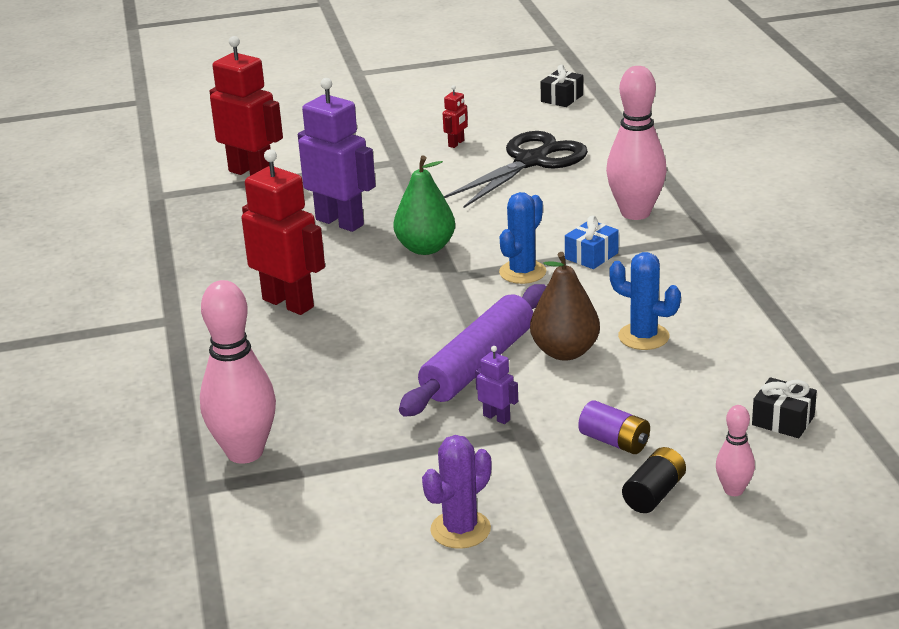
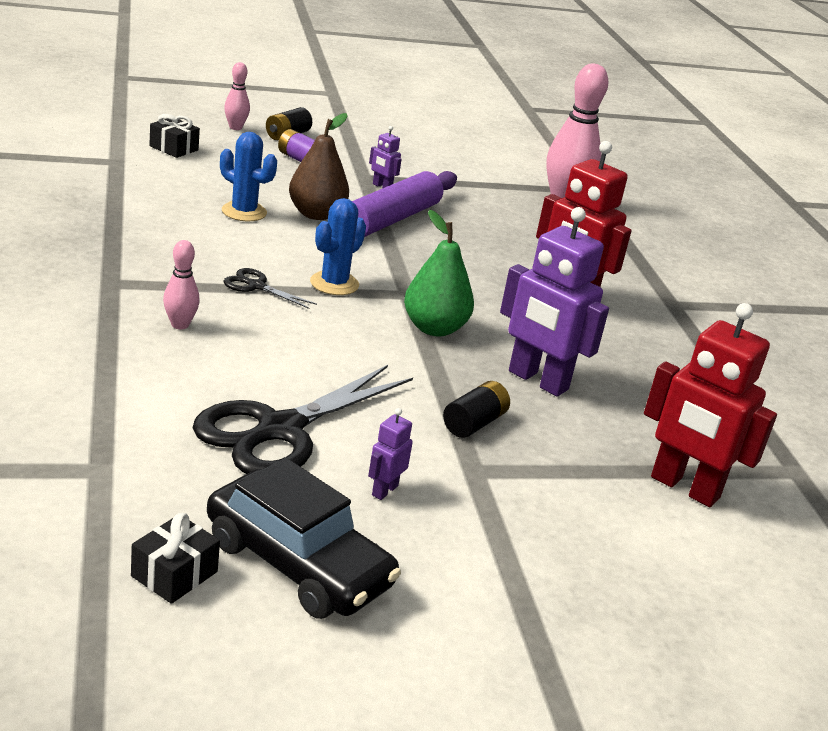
camera: 175 degrees right, 0 degrees up
purple cactus [422,435,492,549] -> none
red robot [443,85,468,148] -> purple robot [368,408,413,500]
blue gift [565,215,619,269] -> black scissors [223,268,317,309]
pink bowling pin [606,66,667,220] -> pink bowling pin [163,240,200,329], size x0.49
none -> black car [207,457,401,619]
none -> black battery [443,381,510,438]

